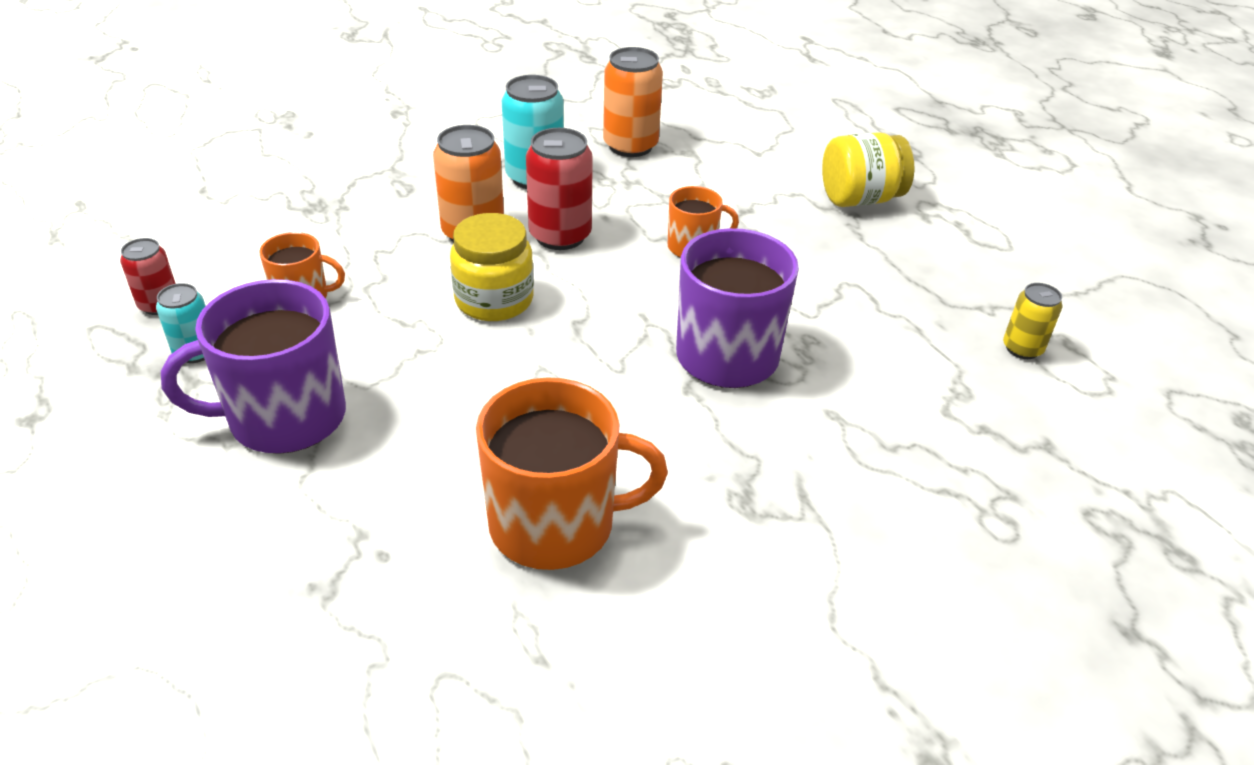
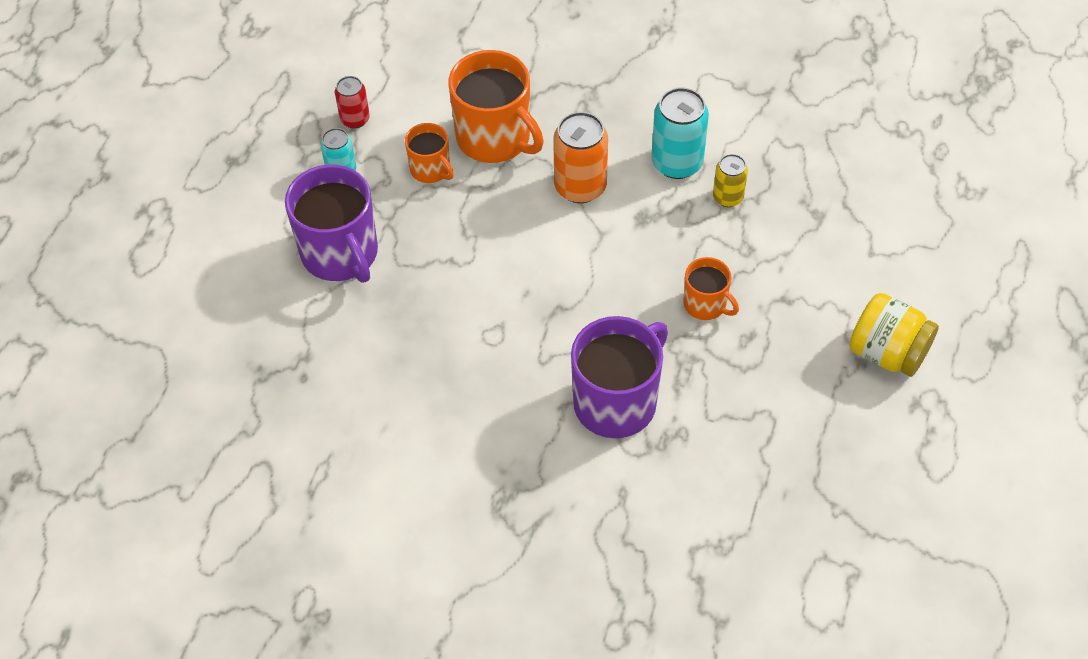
camera: 50 degrees right, 15 degrees up
purple mug [161,279,346,454] -> purple mug turned 150 degrees counterclockwise [285,165,378,283]
yellow jar [450,213,534,321] -> none
orange mug [476,377,668,570] -> orange mug moved to [449,50,544,163]
red can [526,128,593,250] -> none
orange can [603,47,663,157] -> none
yellow can [1003,283,1062,359] -> yellow can moved to [713,154,748,207]

